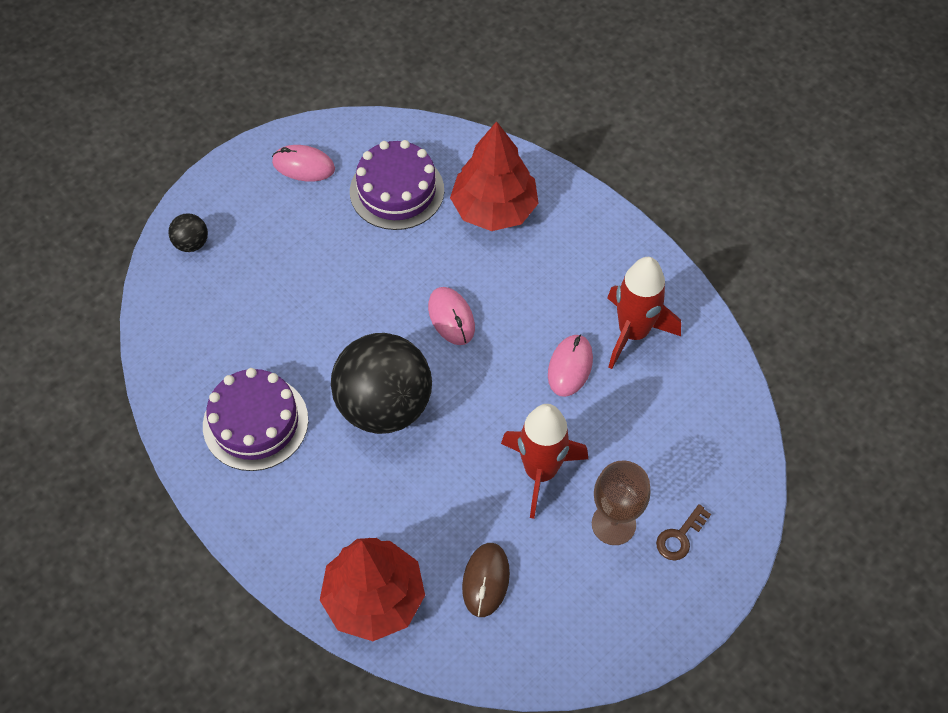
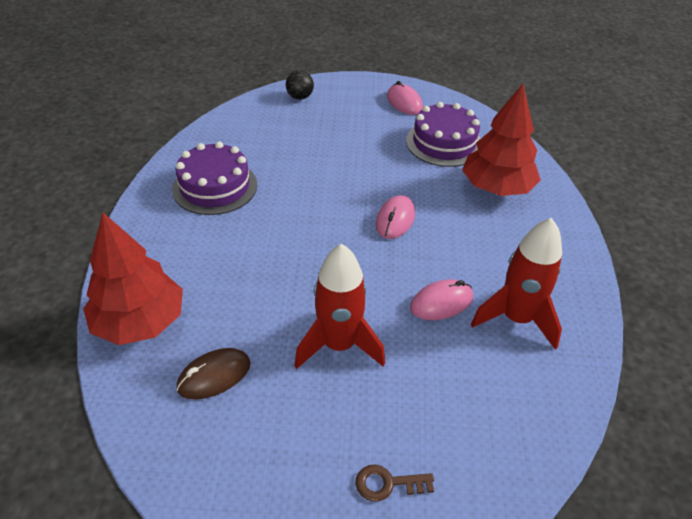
camera: 45 degrees right, 15 degrees down
black ball [331,333,432,434] -> none
brown goblet [592,461,650,545] -> none

